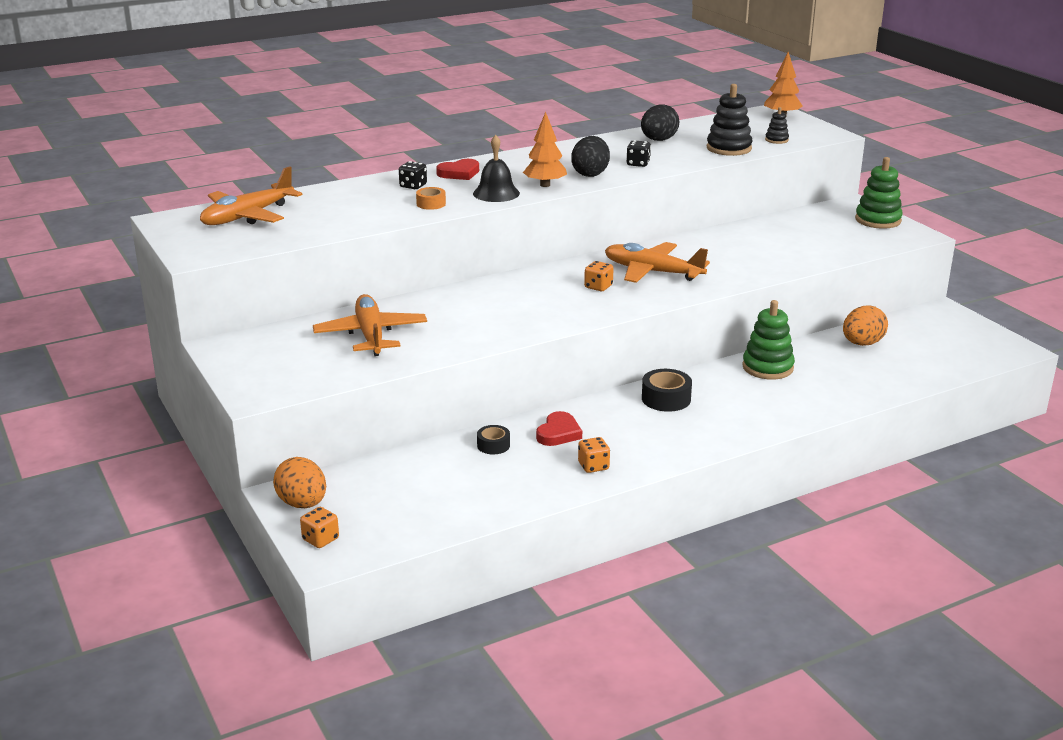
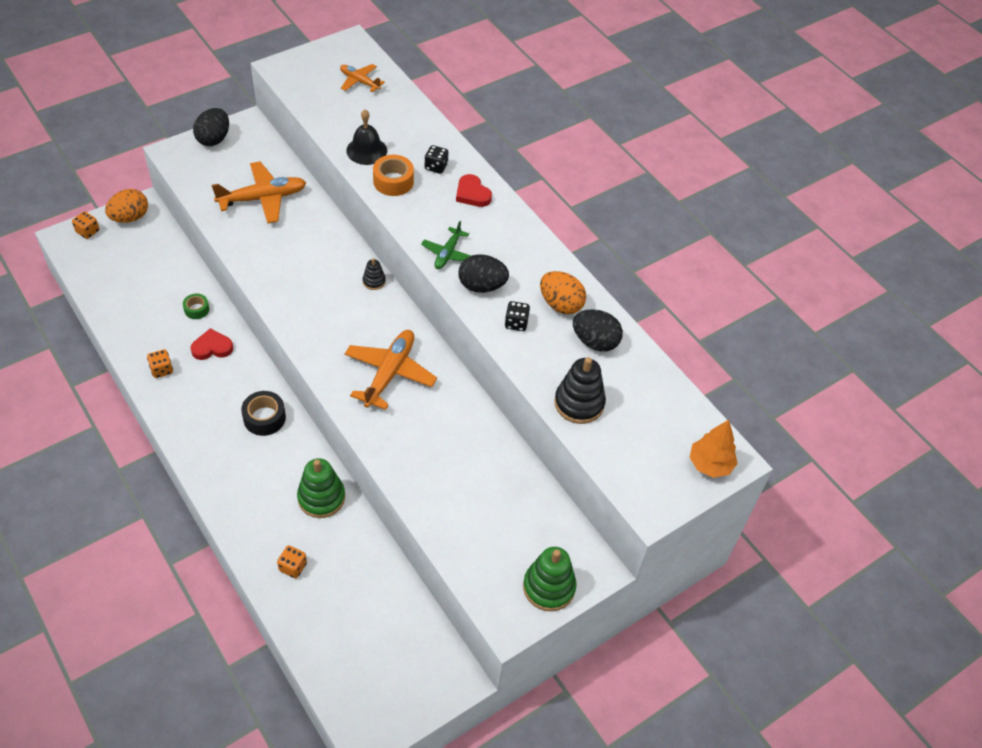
camera: 80 degrees right, 25 degrees up
orange plane [200,166,303,225] -> orange plane [340,64,385,92], size x0.58
orange tape [416,187,446,210] -> orange tape [373,155,414,196], size x1.59
black bell [473,135,520,202] -> black bell moved to [346,110,387,165]
black tape [477,425,510,454] -> green tape [183,293,209,319]
orange tree [523,112,567,187] -> green plane [421,221,471,269]
red heart [536,411,582,446] -> red heart turned 150 degrees clockwise [190,328,233,360]
orange dice [584,261,614,291] -> orange dice moved to [277,545,307,578]
black stacking toy [765,107,789,144] -> black stacking toy moved to [363,258,386,290]
orange egg [843,305,888,346] -> orange egg moved to [540,271,586,315]
none -> black egg [193,108,229,146]

